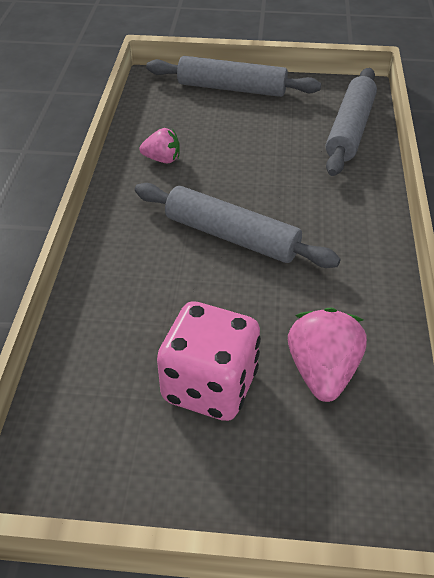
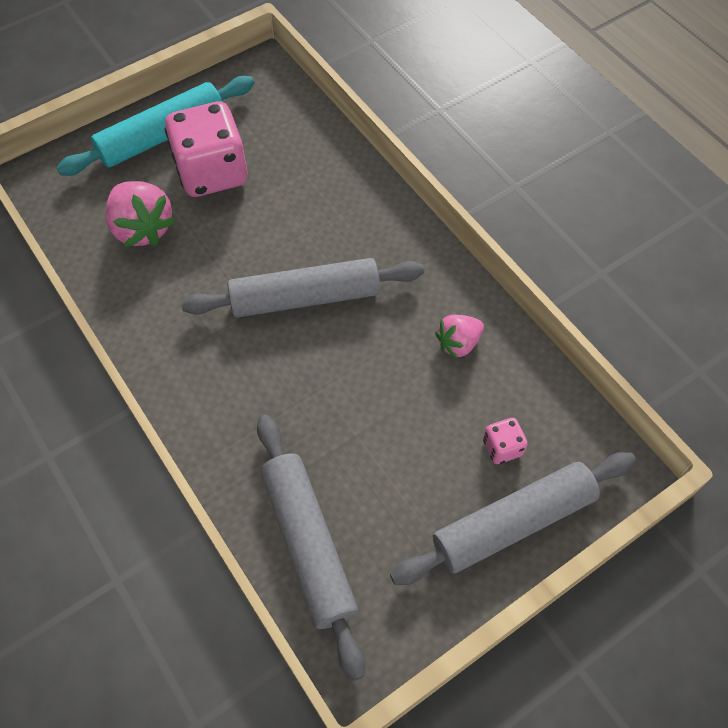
camera: 140 degrees right, 15 degrees up
none -> turquoise rolling pin [56,76,254,176]
none -> pink dice [483,418,528,464]

